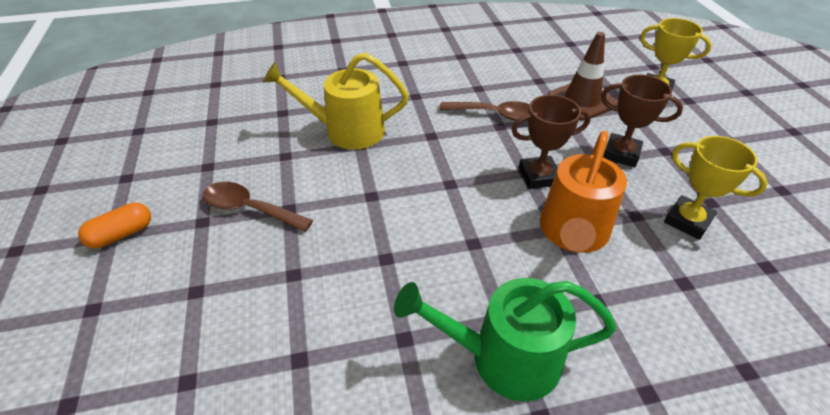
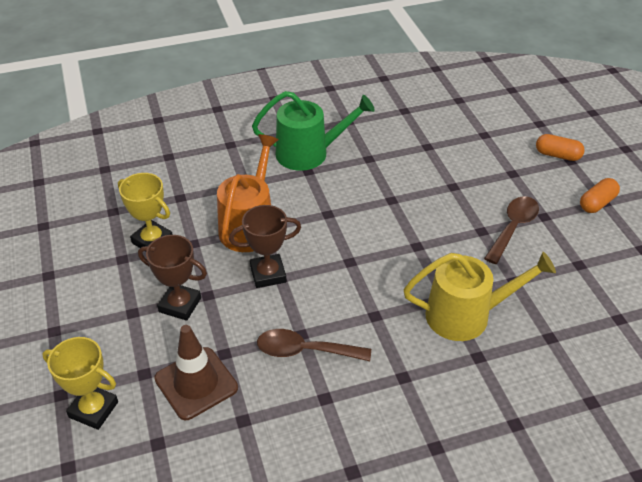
camera: 175 degrees right, 0 degrees up
brown spoon [203,182,313,232] -> brown spoon turned 75 degrees counterclockwise [484,196,539,264]
none -> orange capsule [536,134,585,161]

